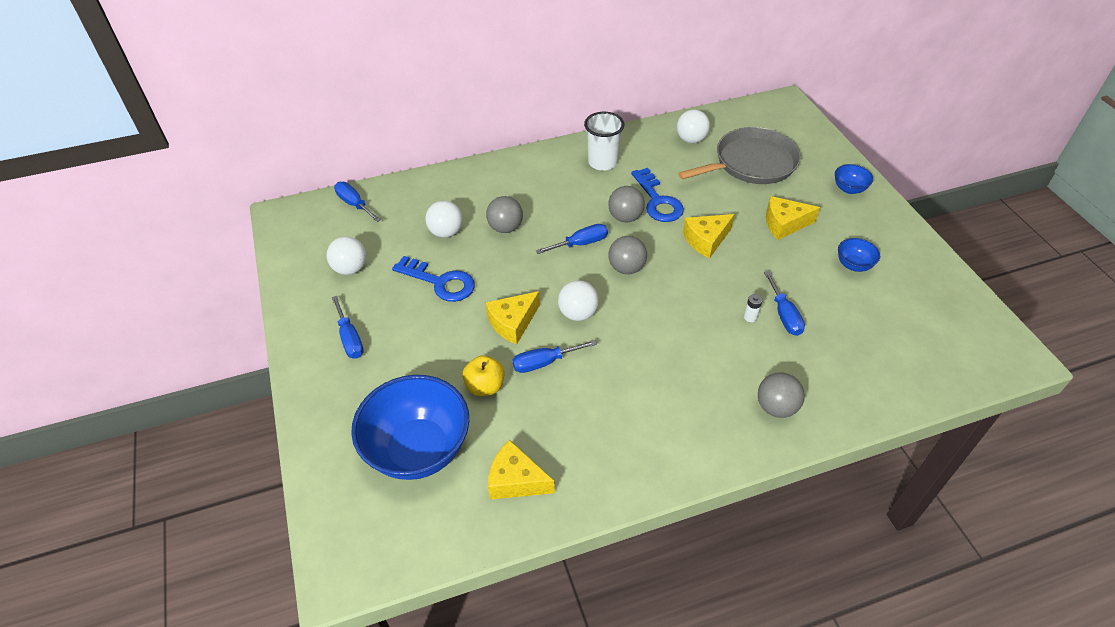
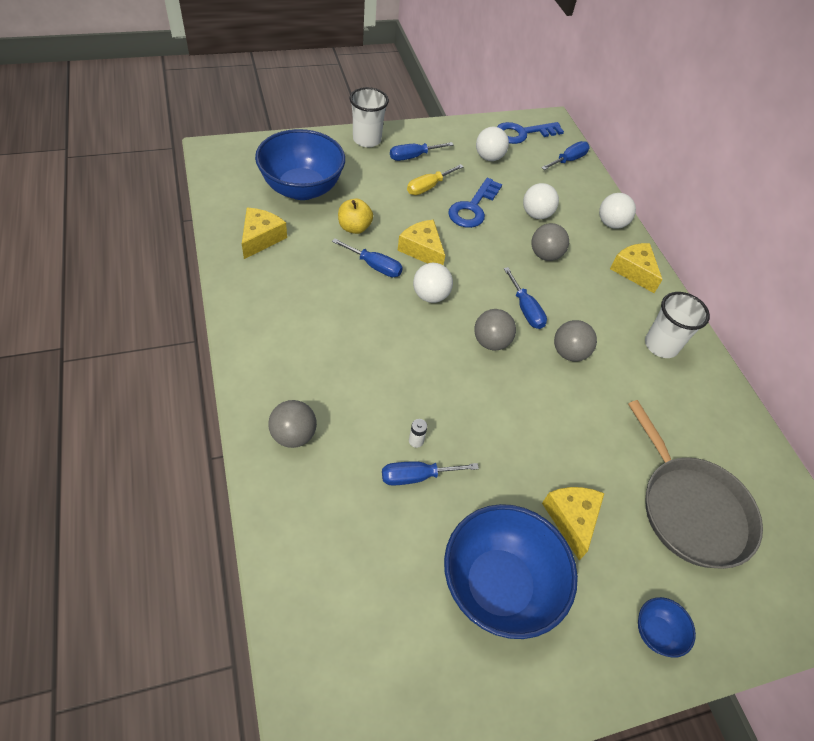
camera: 85 degrees right, 5 degrees up
blue screwdriver [512,340,597,373] -> blue screwdriver turned 135 degrees clockwise [332,239,403,277]
blue key [631,168,684,222] -> blue key moved to [497,122,564,144]
white ball [677,110,710,143] -> white ball moved to [599,193,636,229]
yellow cheese [683,214,735,259] -> yellow cheese moved to [610,243,663,293]
blue bowl [838,238,880,272] -> blue bowl [444,504,578,639], size x2.29
none -> white cup [350,87,389,147]
none -> yellow screwdriver [407,164,464,195]

